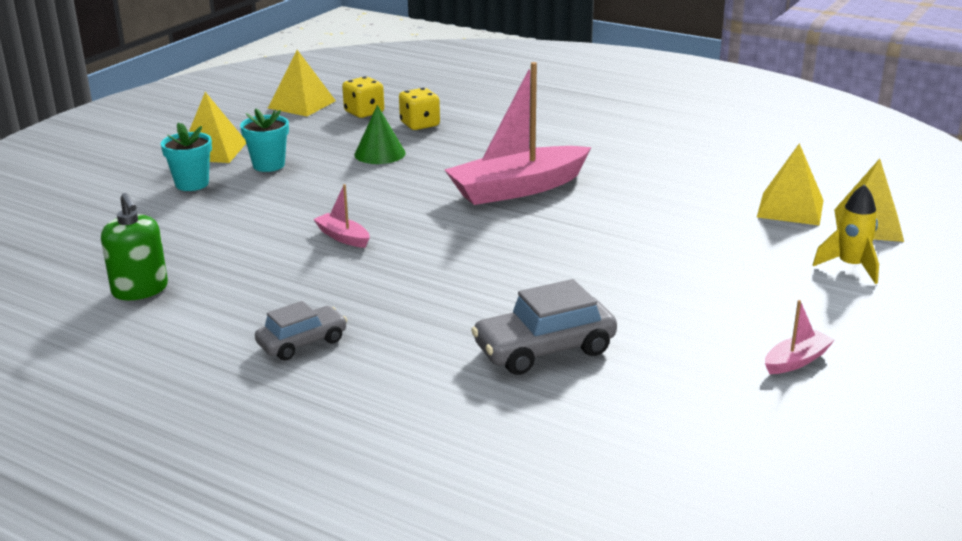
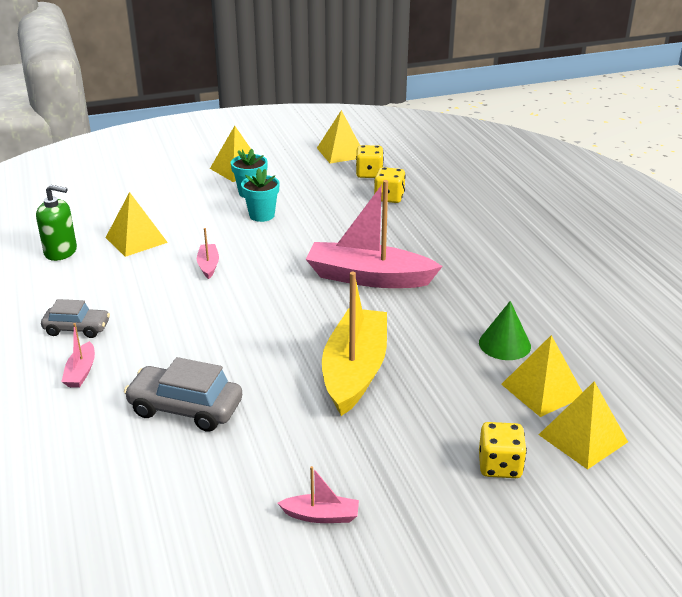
camera: 40 degrees right, 5 degrees up
green soap dispenser [101,193,168,300] -> green soap dispenser turned 90 degrees counterclockwise [36,185,77,261]
turquoise flower pot [161,123,212,191] -> turquoise flower pot moved to [241,168,280,222]
green cone [354,105,406,164] -> green cone moved to [479,301,531,360]
yellow rocket [813,184,879,284] -> yellow dice [479,422,527,478]
none -> pink boat [61,323,95,388]
none -> yellow pyramid [105,192,168,257]
none -> yellow boat [322,272,387,416]

